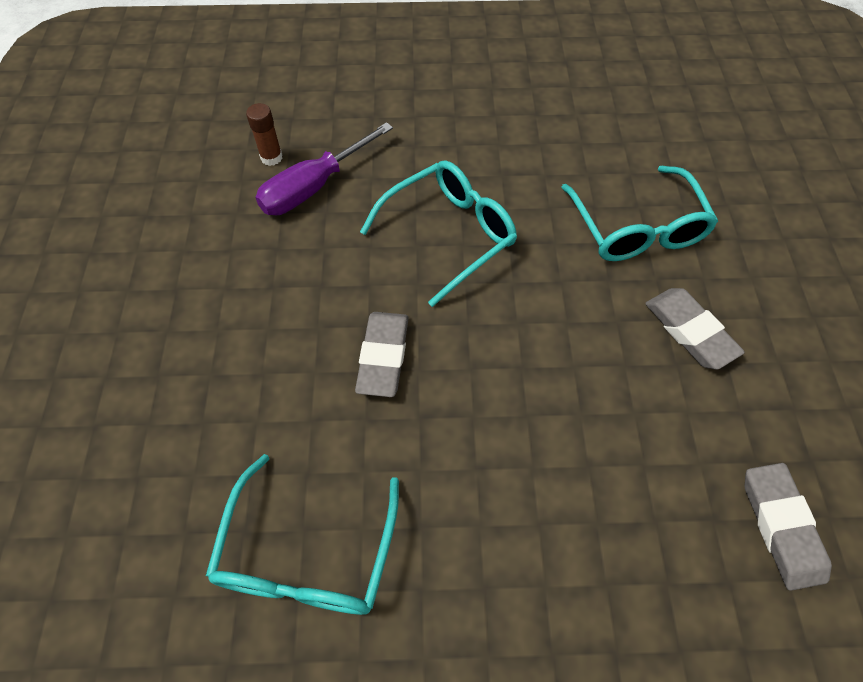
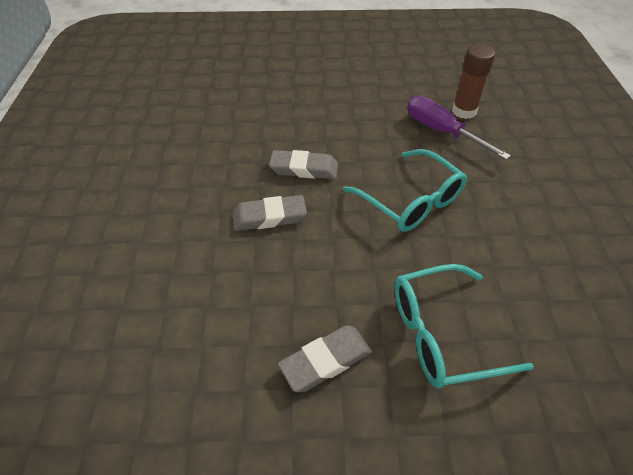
camera: 90 degrees right, 10 degrees down
turquoise glasses [206,454,399,615] -> none
brown glue stick [246,103,283,166] -> brown glue stick [452,44,495,119], size x1.58
grey eraser [745,463,832,591] -> grey eraser moved to [232,195,307,231]

